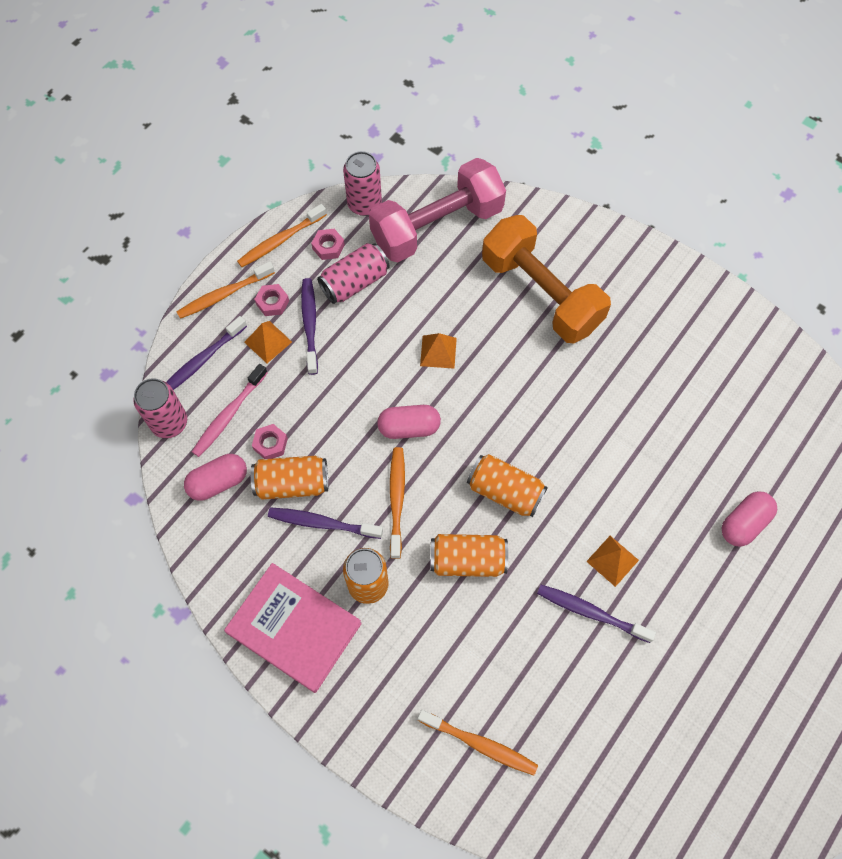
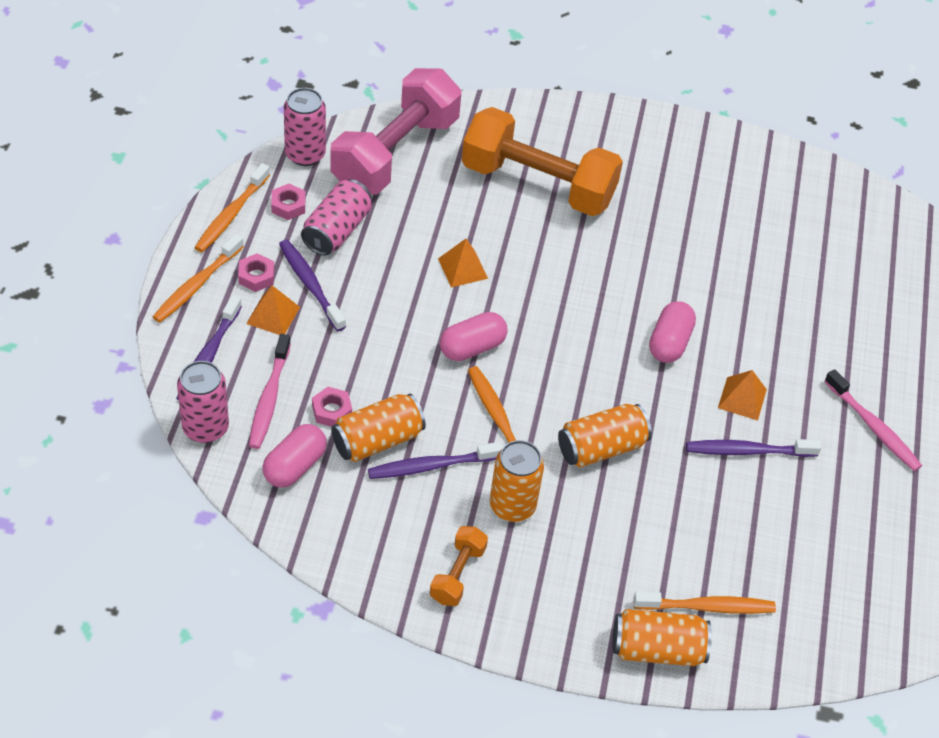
camera: 30 degrees left, 15 degrees down
pink book [224,563,362,693] -> orange dumbbell [430,526,488,606]
orange can [467,454,548,517] -> orange can moved to [612,609,712,666]
pink capsule [721,491,777,547] -> pink capsule moved to [649,301,696,363]
none -> pink toothbrush [824,369,922,471]

